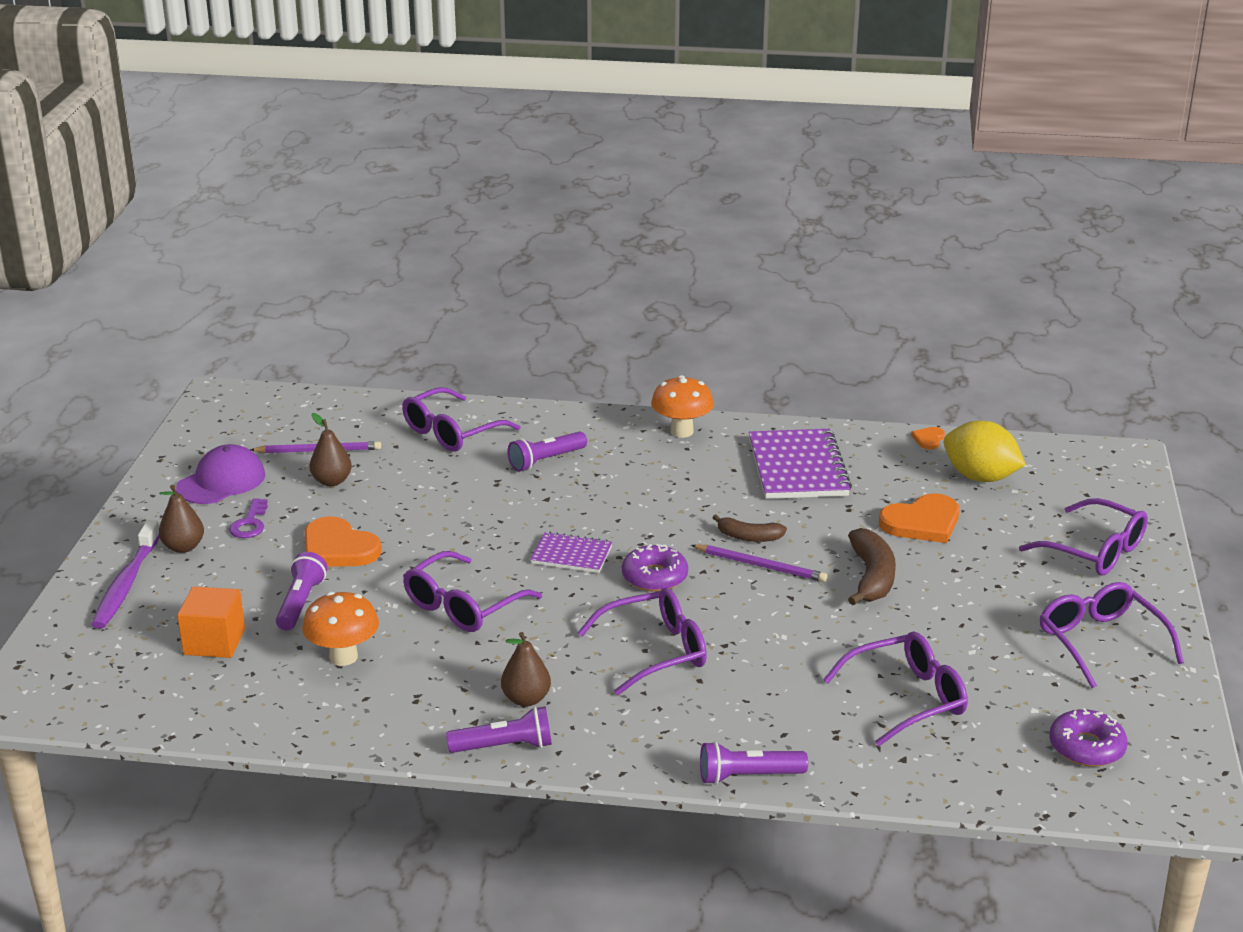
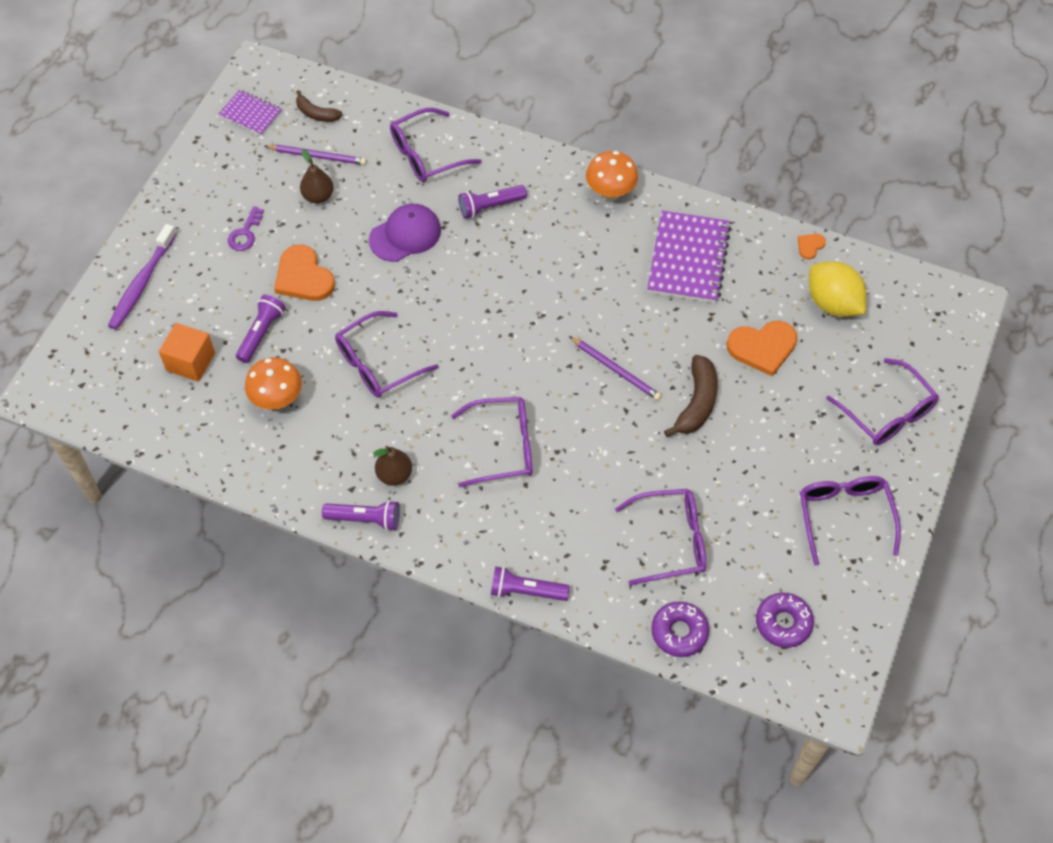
camera: 15 degrees right, 30 degrees up
brown pear [159,485,204,553] -> none
purple cap [176,444,265,504] -> purple cap moved to [369,203,441,262]
purple notebook [530,532,612,573] -> purple notebook moved to [219,90,282,136]
purple donut [622,544,688,592] -> purple donut moved to [651,601,709,657]
brown banana [712,514,787,542] -> brown banana moved to [296,90,342,122]

